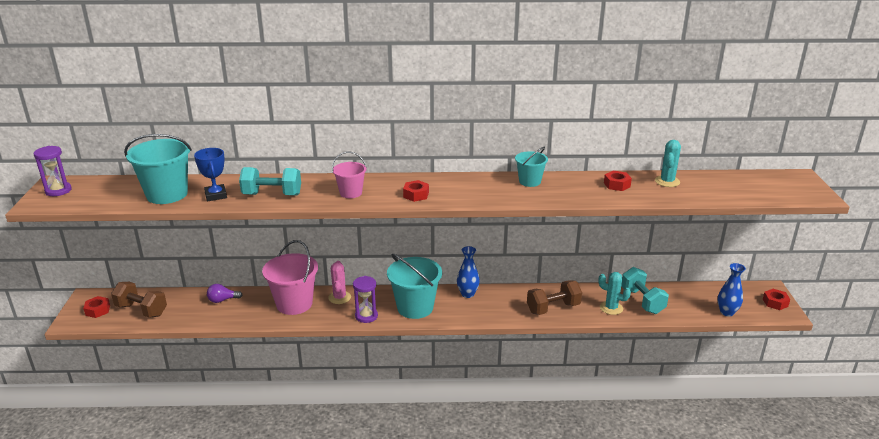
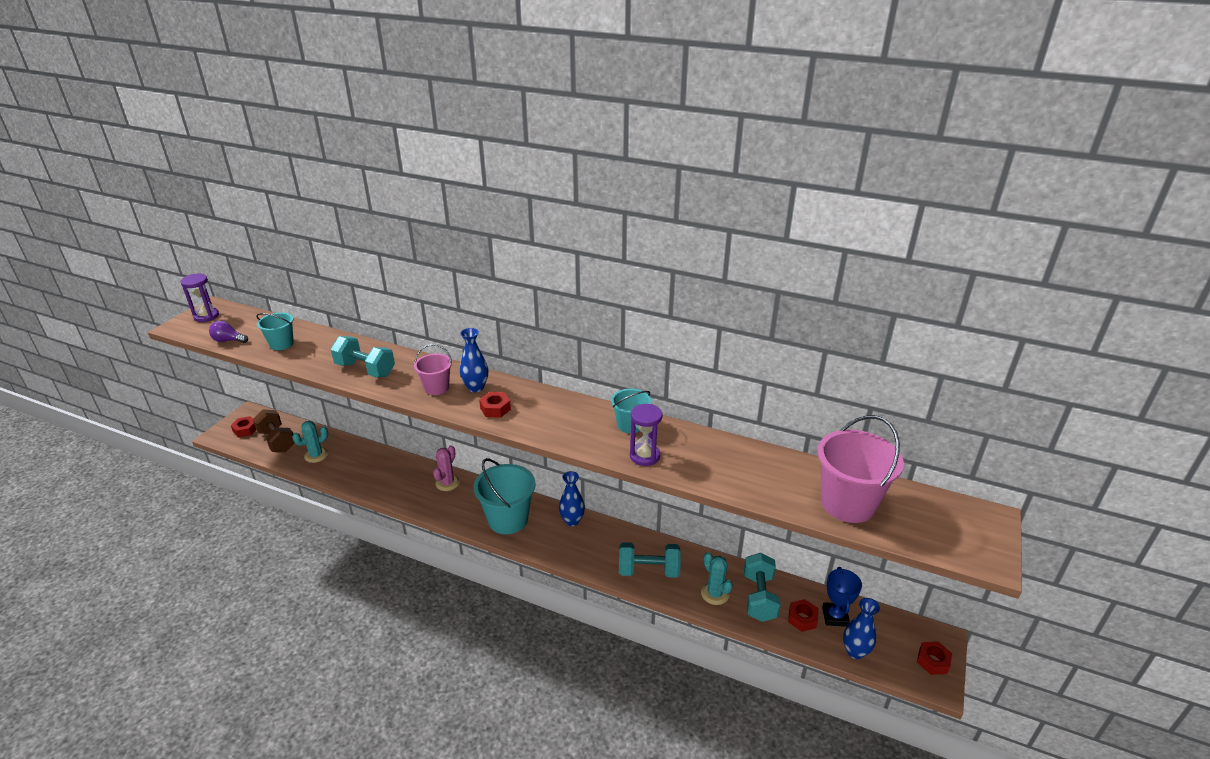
camera: 25 degrees right, 5 degrees up
turquoise bucket [124,134,192,204] -> turquoise bucket [256,313,294,350], size x0.56
blue trophy [194,148,227,201] -> blue trophy moved to [822,567,862,627]
purple light bulb [207,284,242,303] -> purple light bulb moved to [209,321,248,343]
pink bucket [262,240,318,315] -> pink bucket moved to [818,415,904,523]
purple hourglass [353,276,378,323] -> purple hourglass moved to [630,404,662,466]
brown dumbbell [527,280,582,315] -> turquoise dumbbell [619,542,681,578]
red nut [604,171,632,191] -> red nut moved to [788,599,818,632]
turquoise cactus [655,140,681,187] -> turquoise cactus moved to [292,421,328,463]
none -> blue vase [460,328,488,392]

